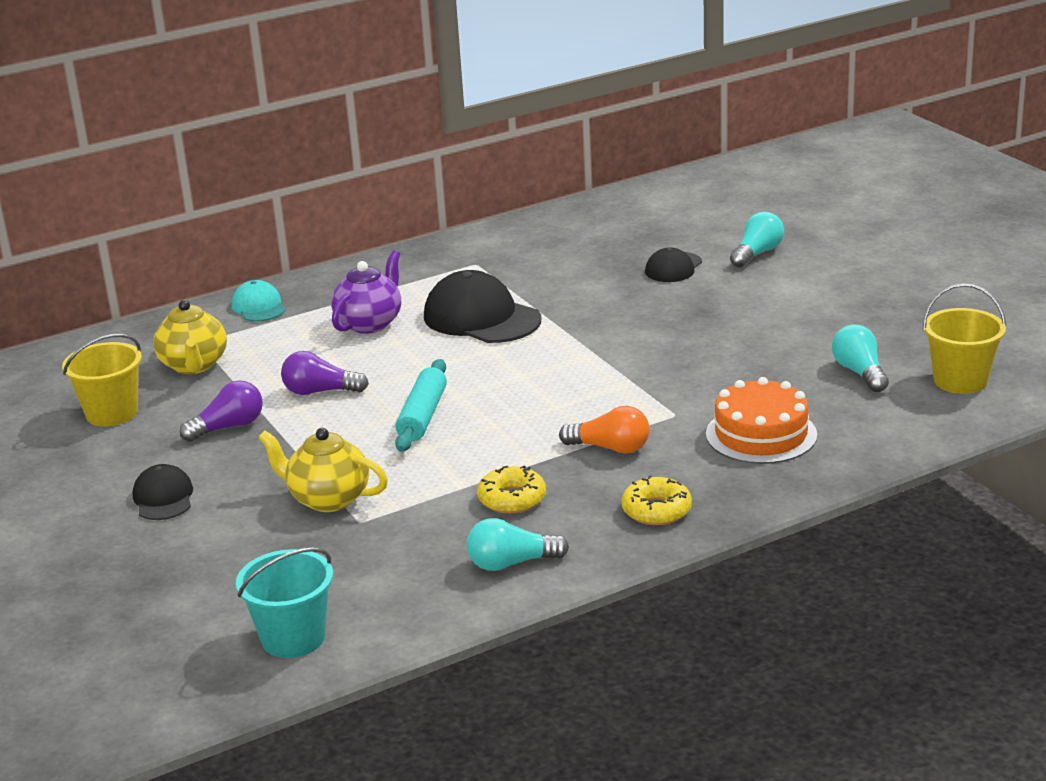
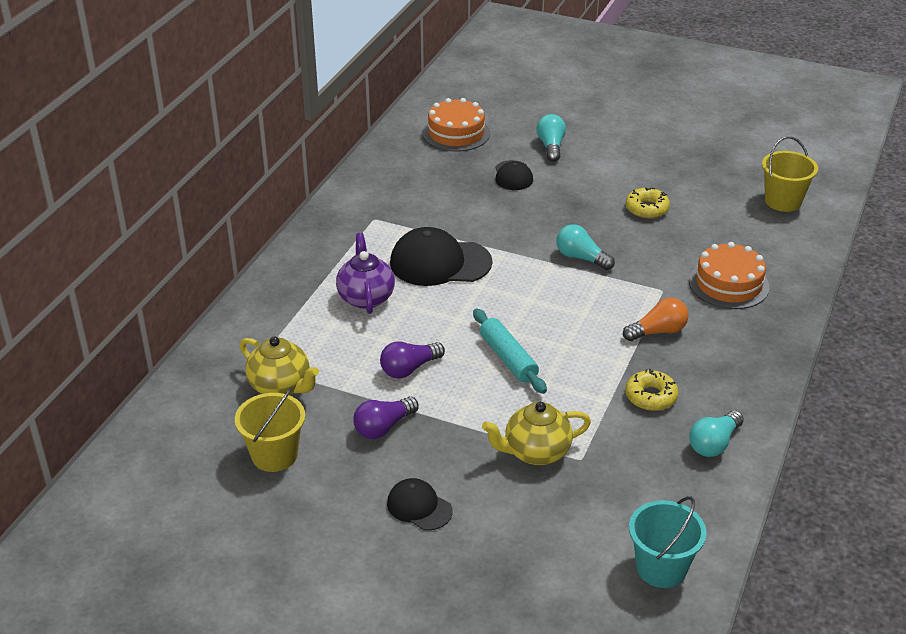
camera: 40 degrees left, 10 degrees up
purple light bulb [180,380,263,442] -> purple light bulb turned 150 degrees counterclockwise [353,397,418,439]
turquoise cap [231,280,286,322] -> none
yellow donut [621,475,692,525] -> yellow donut moved to [626,188,670,219]
turquoise light bulb [832,324,889,392] -> turquoise light bulb moved to [556,224,615,270]
none -> orange cake [423,98,490,152]

